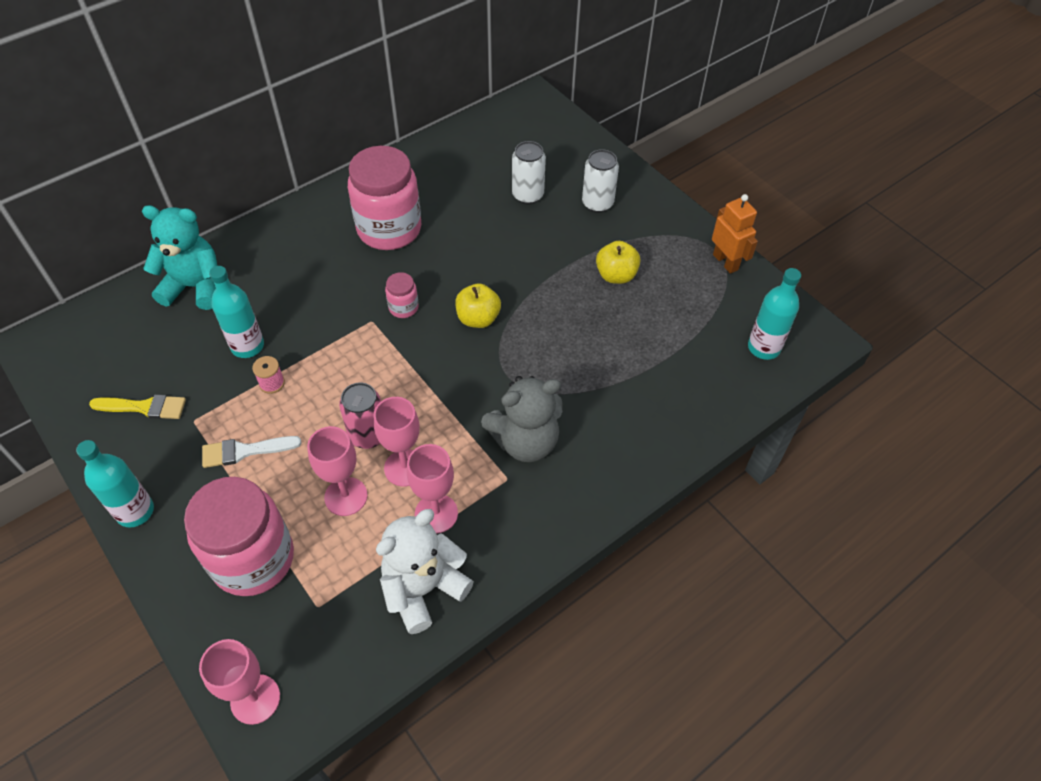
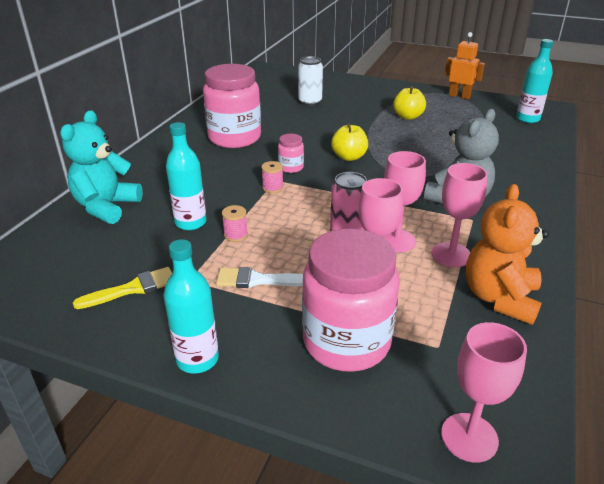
camera: 30 degrees left, 20 degrees down
turquoise teddy bear [142,205,218,310] -> turquoise teddy bear turned 45 degrees counterclockwise [60,110,143,224]
white brush [202,436,302,468] -> white brush turned 45 degrees clockwise [216,267,303,288]
white teddy bear [376,509,474,634] -> orange teddy bear [466,184,549,325]
white can [582,149,619,213] -> none
none -> pink spool [261,161,284,193]

